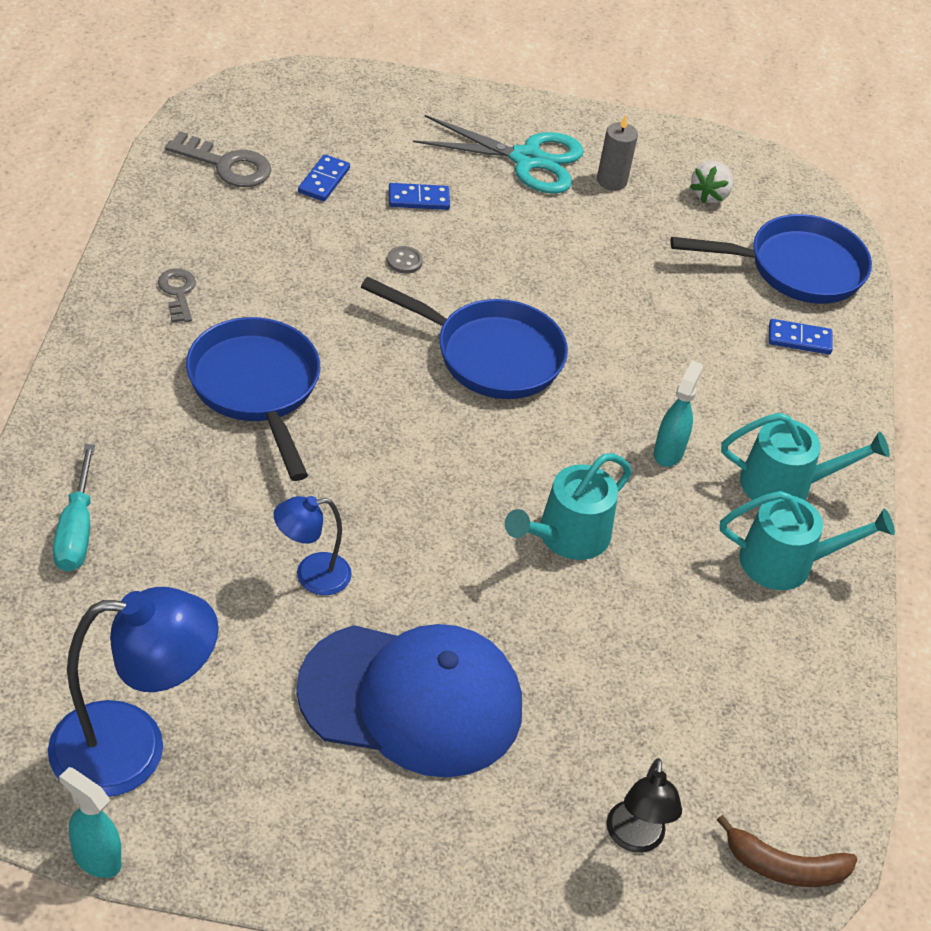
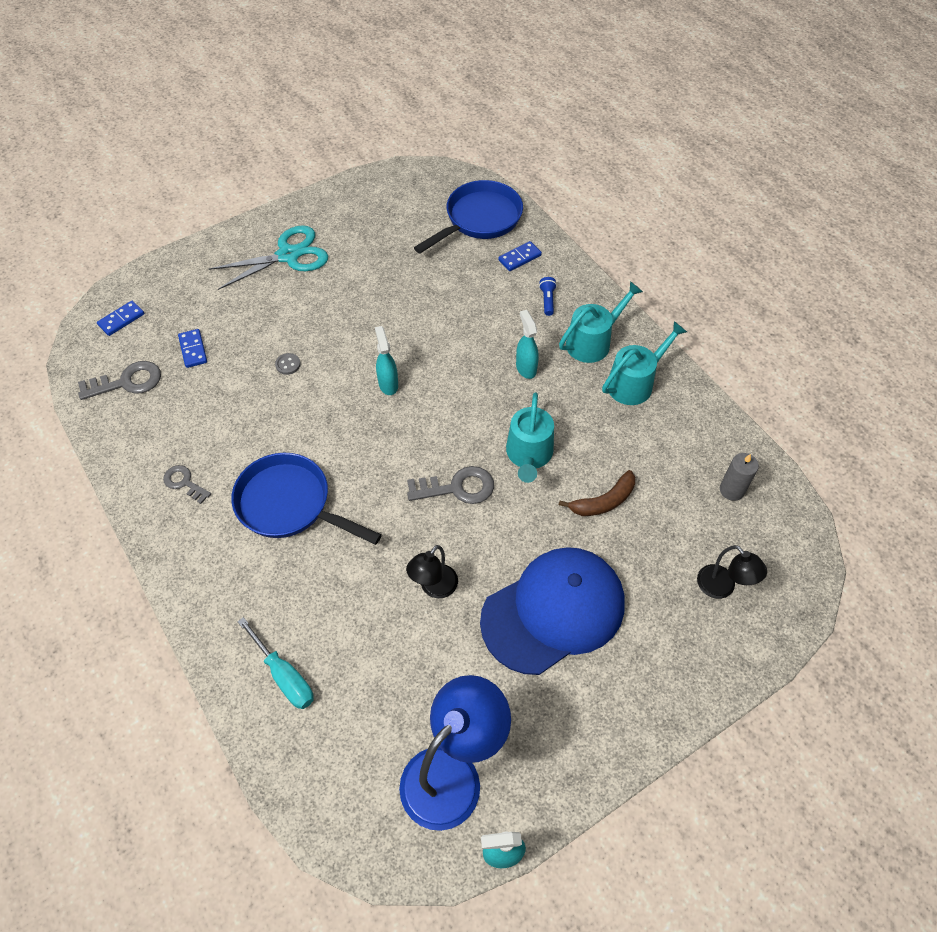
camera: 35 degrees left, 10 degrees up
blue lamp [274,496,352,595] -> black lamp [406,545,458,598]
blue pan [361,277,568,399] -> turquoise spray bottle [375,326,398,395]
blue domino [389,183,450,210] -> blue domino moved to [97,301,144,336]
grey candle [597,115,638,191] -> grey candle moved to [720,453,759,501]
white strawberry [690,161,733,203] -> none
brown banana [717,815,858,887] -> brown banana moved to [559,470,635,516]
none -> grey key [407,466,494,504]
none -> blue flashlight [539,277,557,316]

